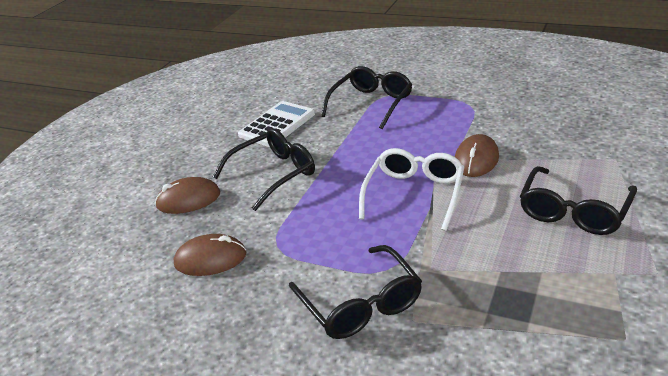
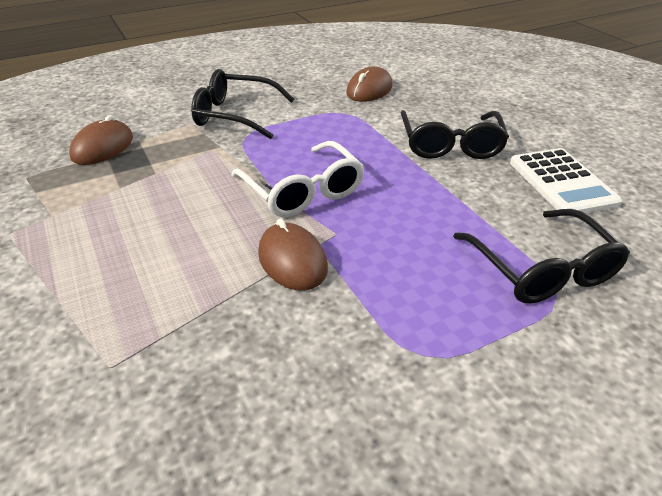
camera: 125 degrees right, 5 degrees up
brown mouse [155,177,220,214] -> brown mouse moved to [69,115,133,165]
black glasses [520,166,637,235] -> none

